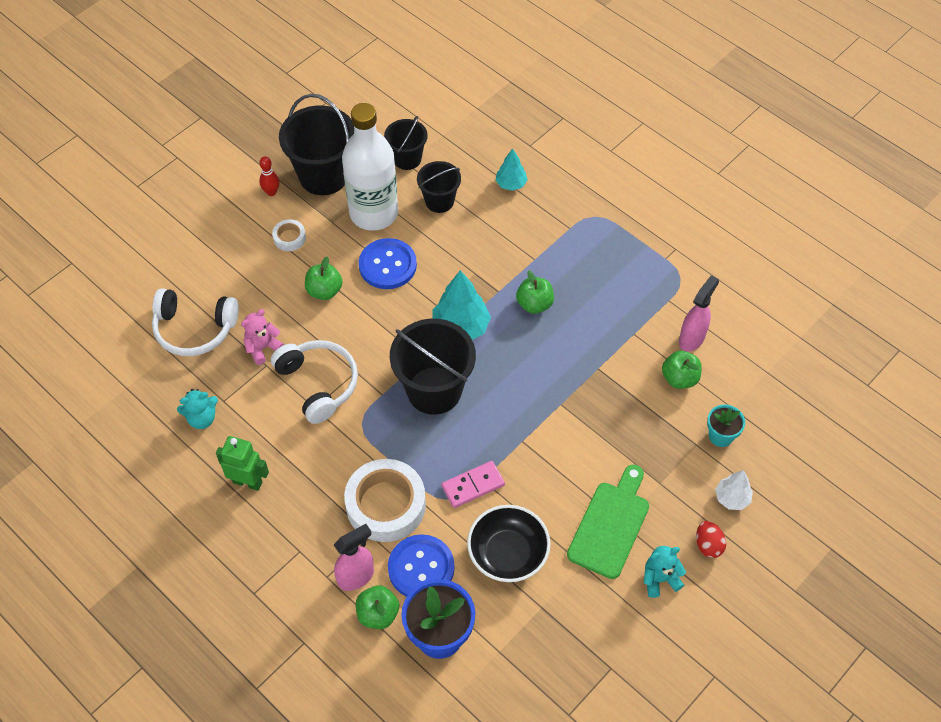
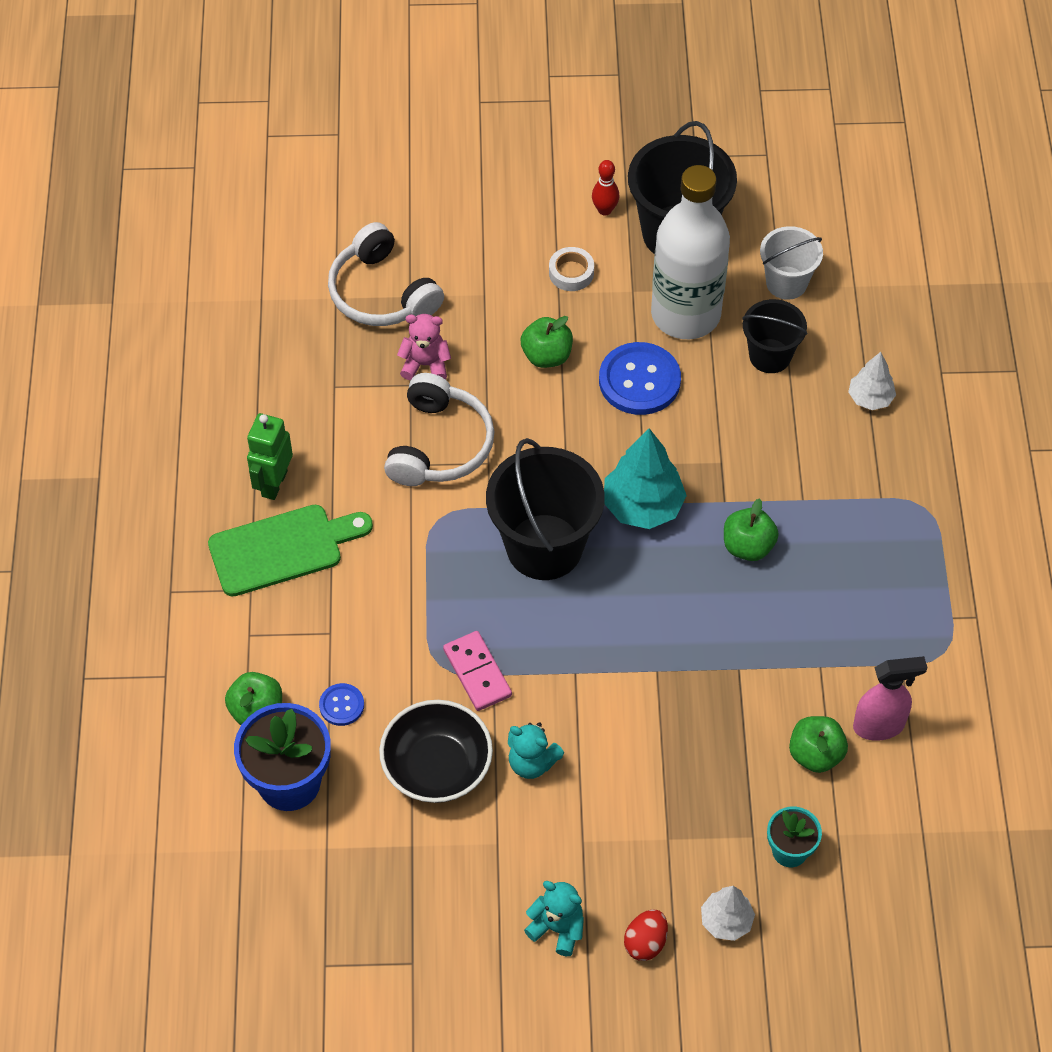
camera: 45 degrees right, 0 degrees up
turquoise teddy bear [177,389,218,429] -> turquoise teddy bear moved to [508,722,564,779]
green robot [216,436,269,491] -> green robot turned 135 degrees counterclockwise [247,413,293,500]
pink spray bottle [334,524,374,591] -> none
white tape [344,459,426,542] -> none
black bucket [384,116,428,170] -> white bucket [760,226,823,300]
blue button [388,534,455,597] -> blue button [319,683,364,726], size x0.51
pink domino [441,461,505,508] -> pink domino turned 45 degrees clockwise [443,631,512,711]
turquoise tree [495,148,528,191] -> white tree [848,352,896,410]
green cutting board [567,465,649,579] -> green cutting board moved to [208,505,373,597]

